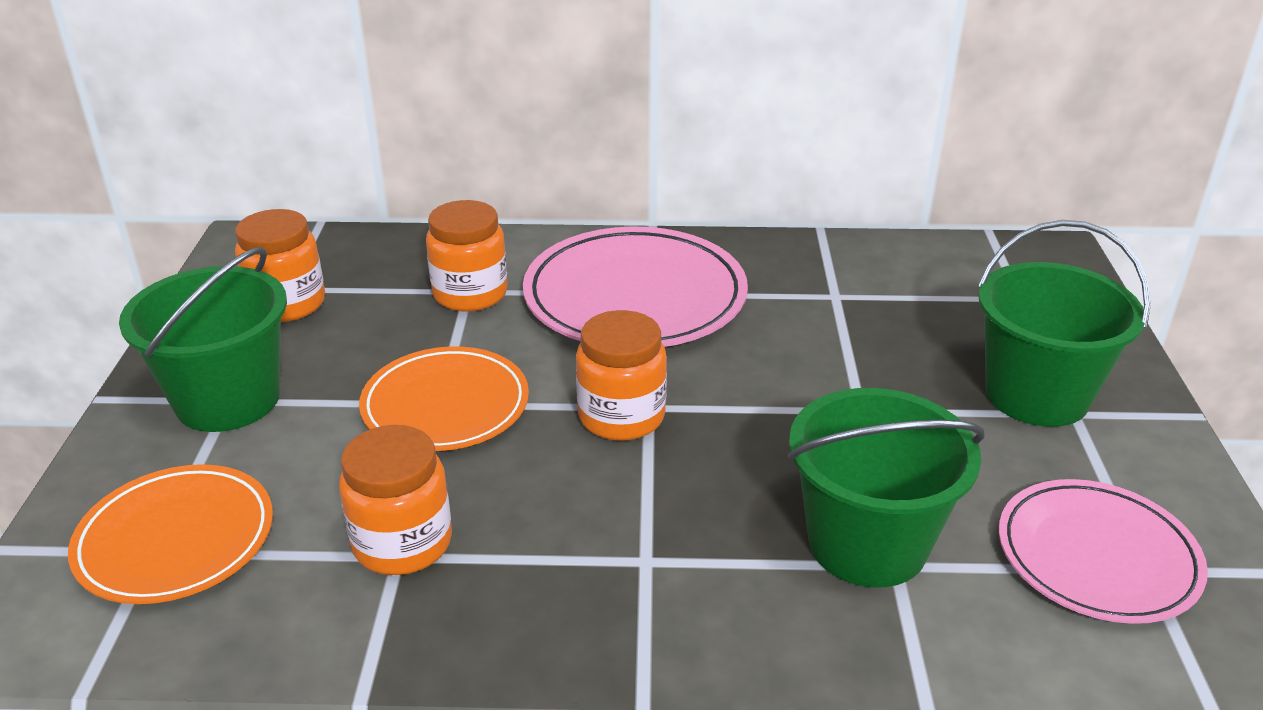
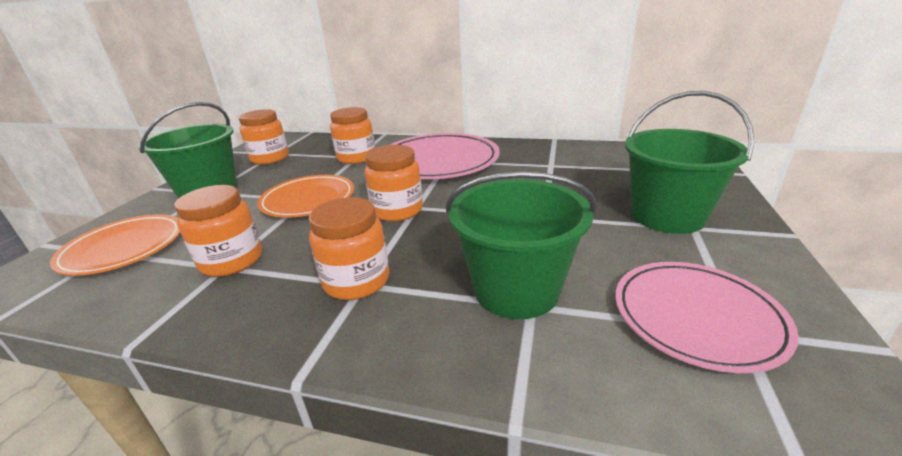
camera: 15 degrees right, 5 degrees down
none -> orange jar [309,197,389,300]

